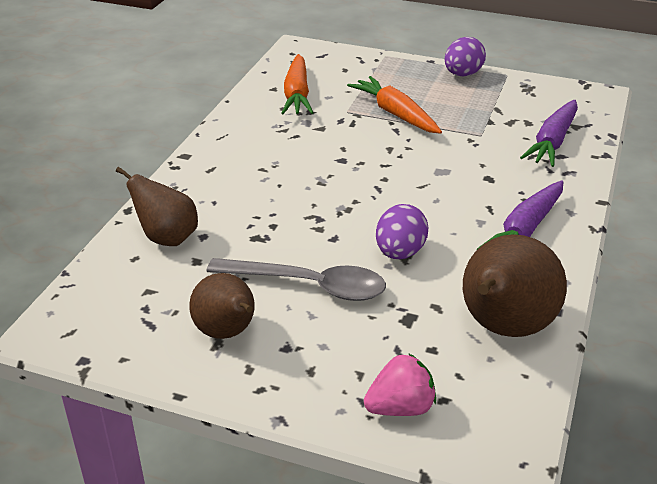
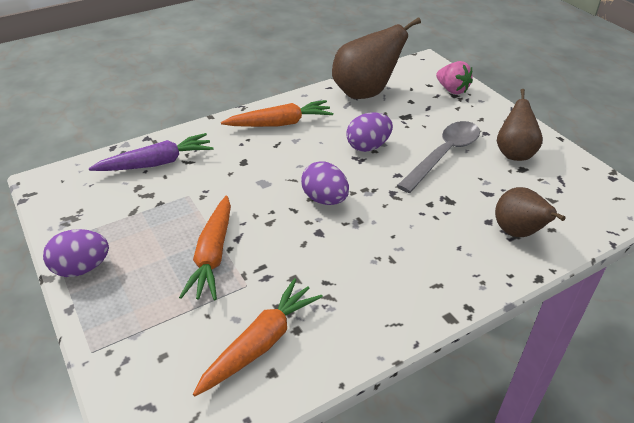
camera: 140 degrees left, 5 degrees up
grey spoon [206,258,386,301] -> grey spoon turned 75 degrees clockwise [397,121,480,193]
pink strawberry [364,353,436,416] -> pink strawberry turned 150 degrees counterclockwise [436,61,473,95]
purple carrot [477,180,563,250] -> orange carrot [221,100,333,127]
none -> purple egg [301,161,349,205]

